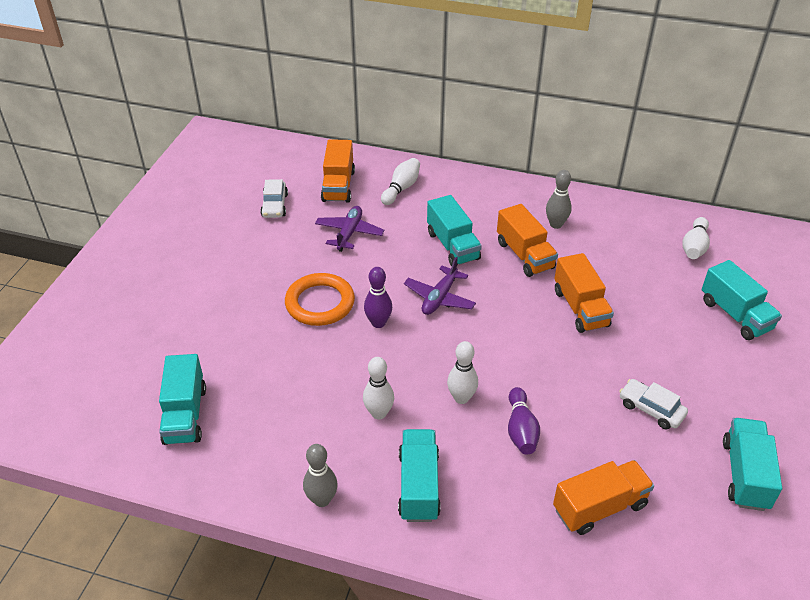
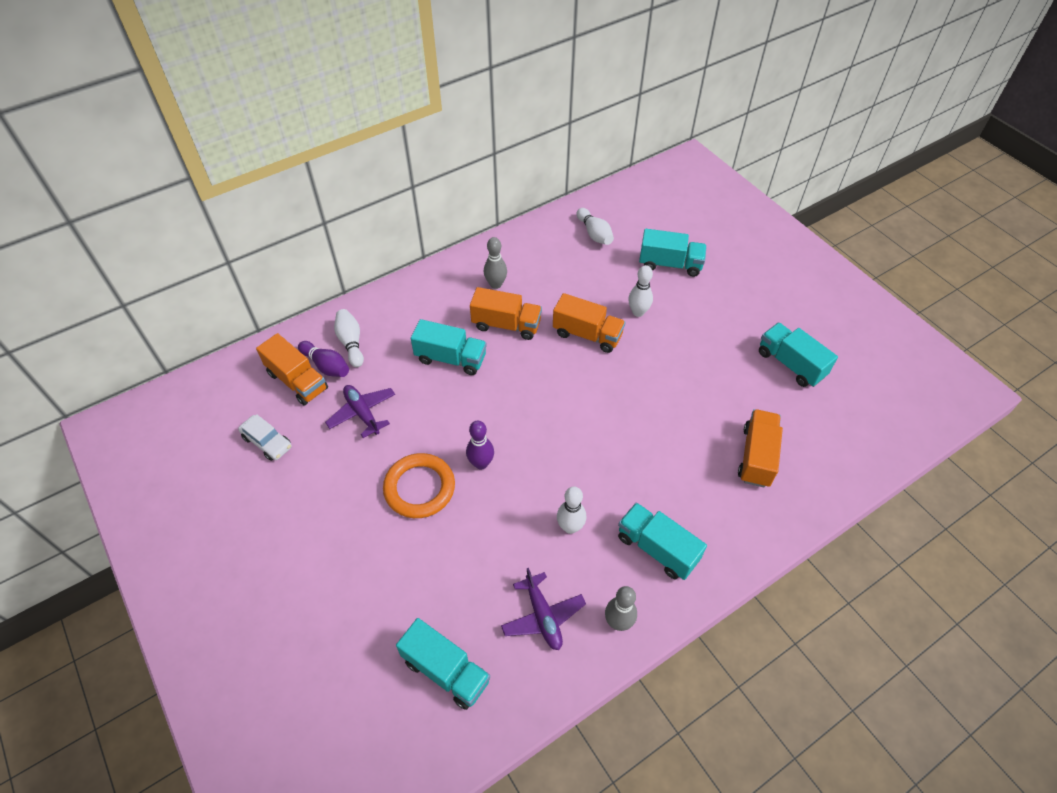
camera: 50 degrees left, 10 degrees up
purple plane [404,257,476,315] -> purple plane moved to [501,568,586,650]
white bowling pin [447,341,478,404] -> white bowling pin moved to [628,265,653,317]
purple bowling pin [508,387,540,455] -> purple bowling pin moved to [298,341,349,377]
white car [619,379,688,429] -> none

